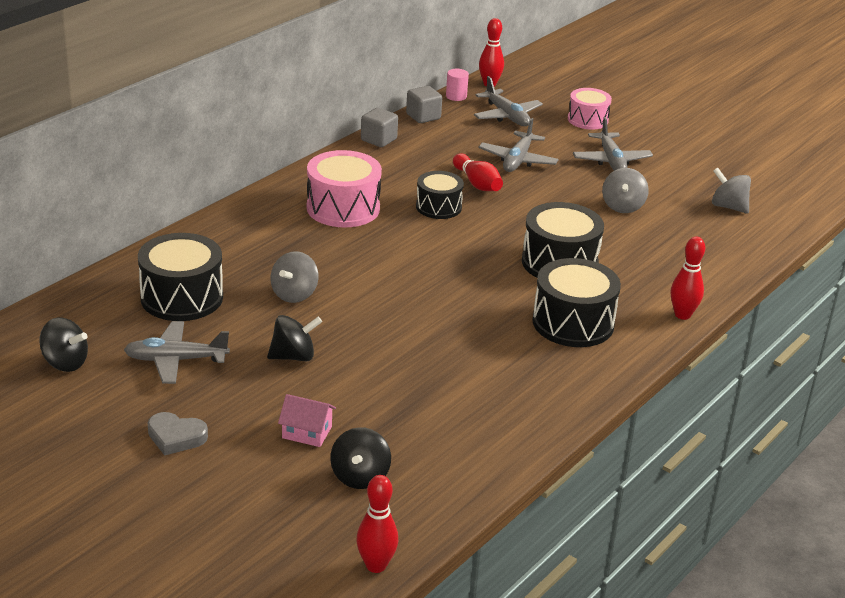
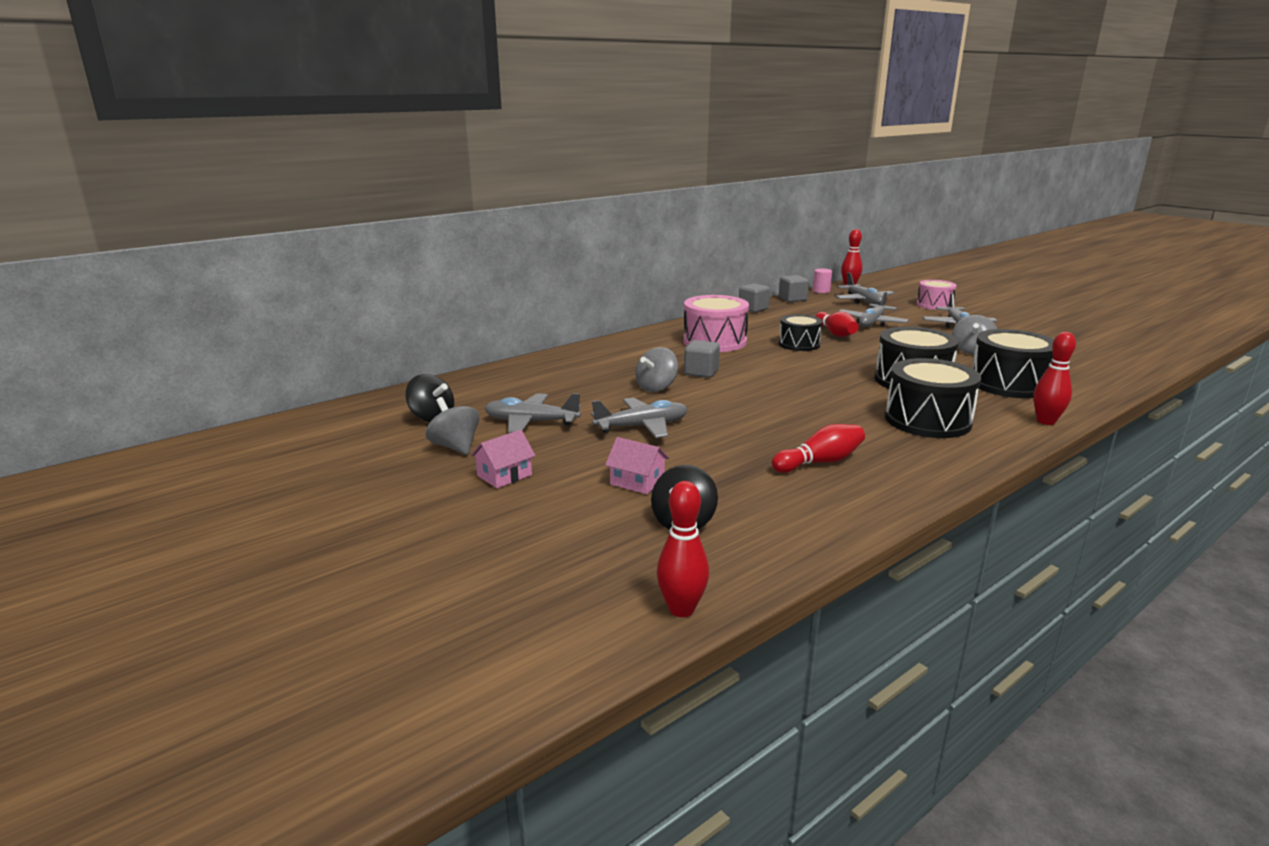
camera: 15 degrees right, 10 degrees down
black drum [138,233,223,321] -> black drum moved to [973,329,1054,398]
grey heart [148,412,208,455] -> pink house [471,430,536,488]
black spinning top [267,315,322,361] -> grey plane [591,397,688,438]
grey spinning top [712,168,751,214] -> grey spinning top moved to [426,397,480,455]
none -> grey cube [684,340,720,378]
none -> red bowling pin [772,424,865,473]

